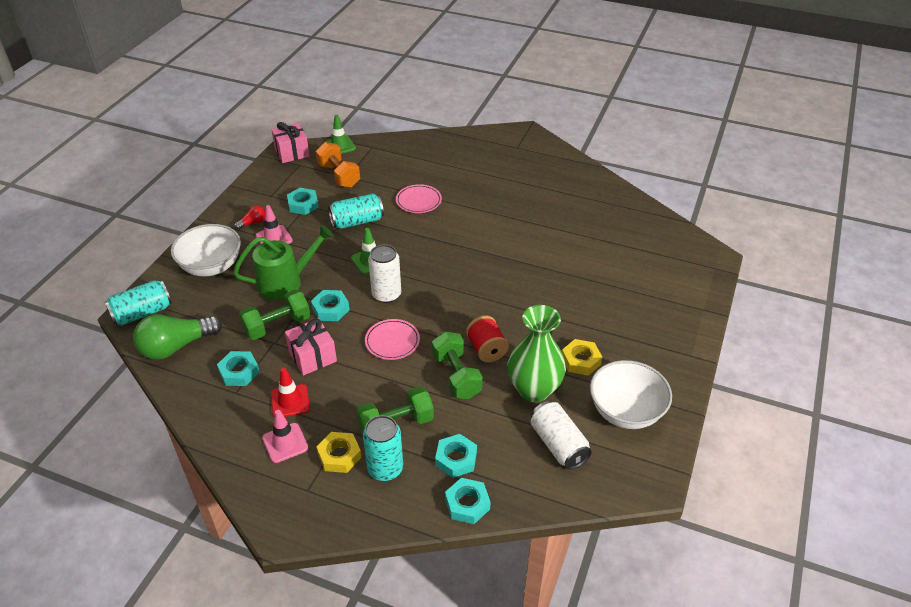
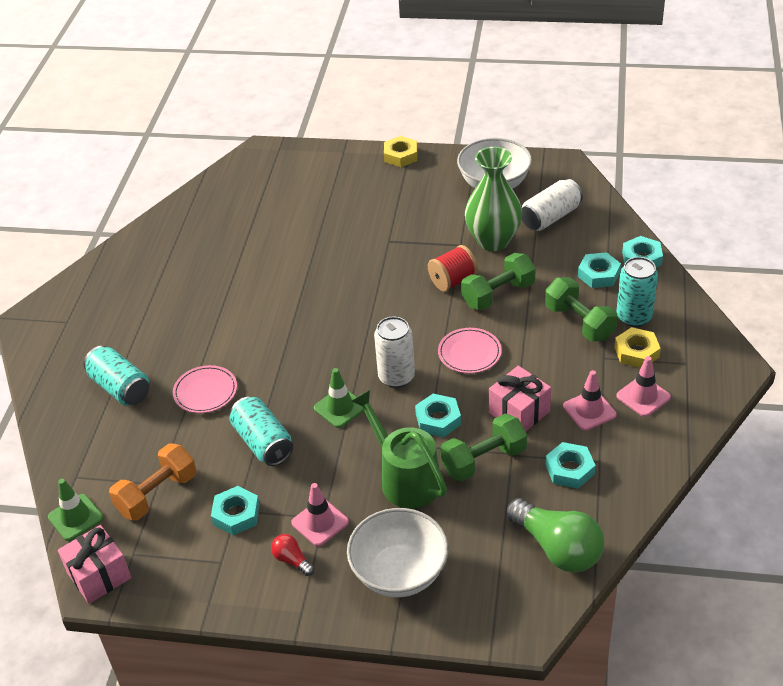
camera: 100 degrees left, 0 degrees up
turquoise can [105,280,172,326] -> turquoise can moved to [84,346,149,406]
green dumbbell [239,290,310,340] -> green dumbbell turned 75 degrees counterclockwise [440,414,527,481]
red traffic cone [271,368,310,417] -> pink traffic cone [563,370,617,431]
yellow nut [562,339,602,376] -> yellow nut moved to [384,136,417,167]

